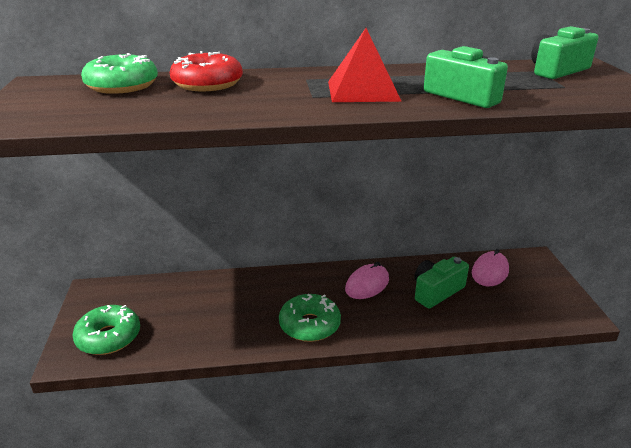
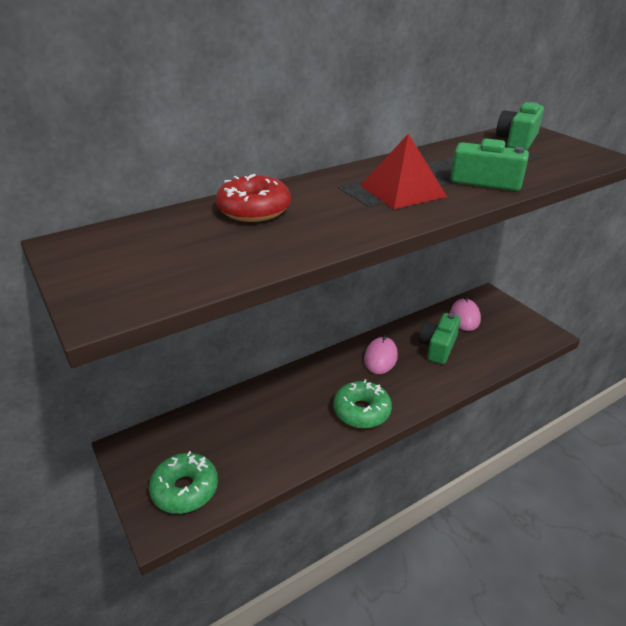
camera: 25 degrees left, 5 degrees up
green donut [81,53,158,94] -> none

